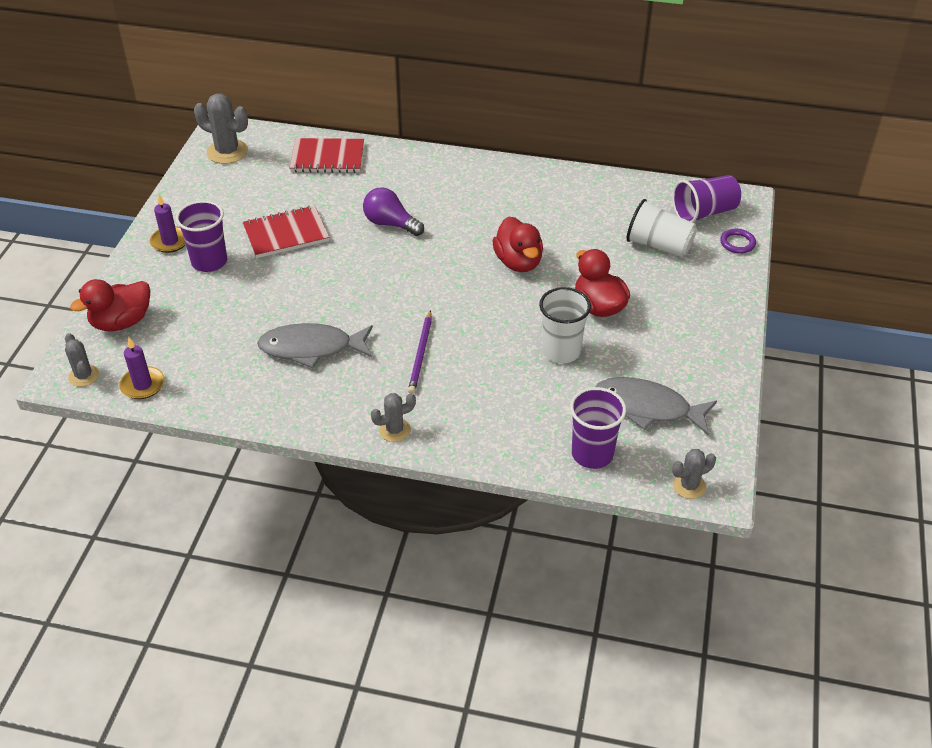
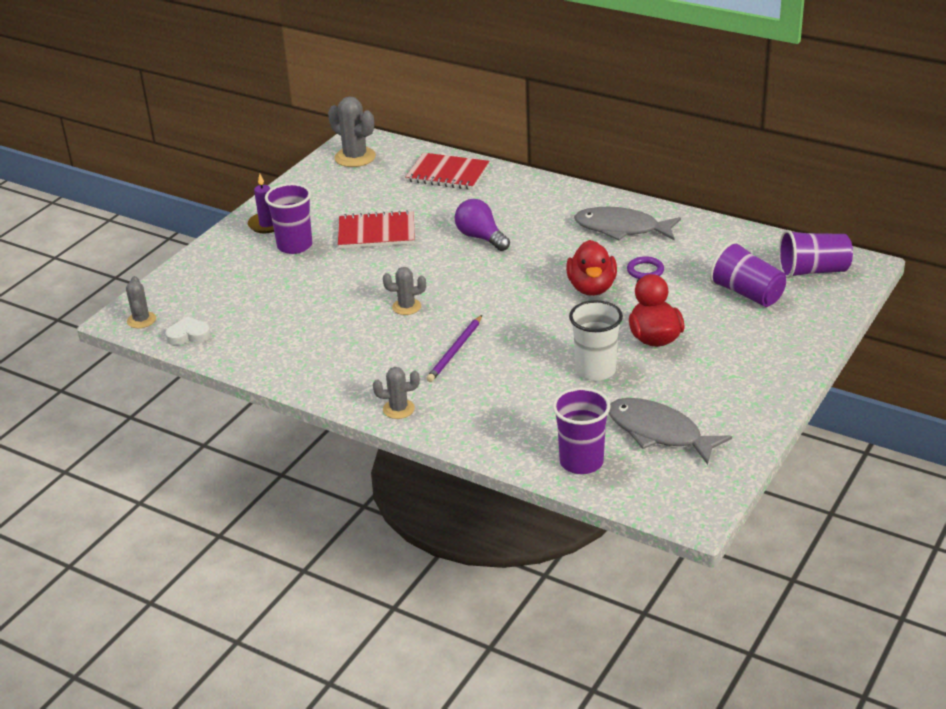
camera: 20 degrees right, 10 degrees down
red duck [70,279,150,331] -> none
purple candle [119,337,165,399] -> white heart [165,316,211,345]
grey fish [257,323,373,368] -> grey fish moved to [574,207,681,240]
white cup [626,199,697,257] -> purple cup [710,241,786,307]
grey cactus [672,449,716,499] -> grey cactus moved to [383,267,426,315]
purple ring [720,229,756,254] -> purple ring moved to [627,256,664,279]

